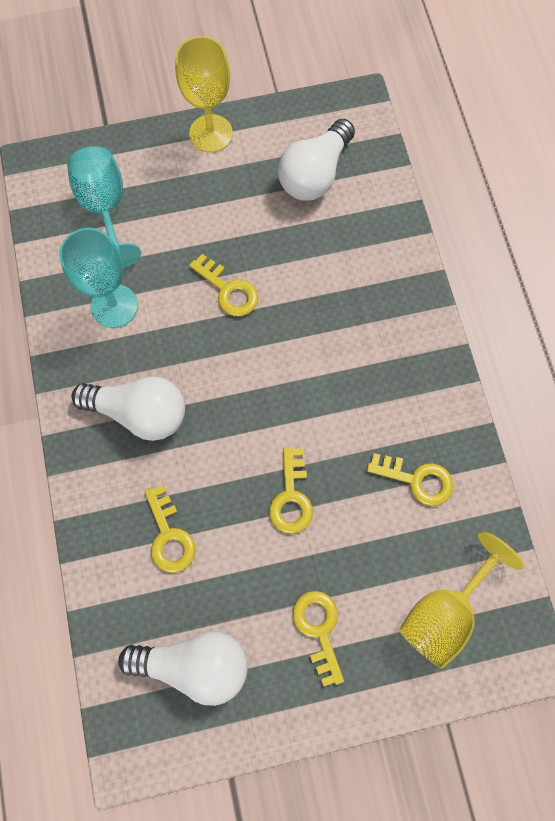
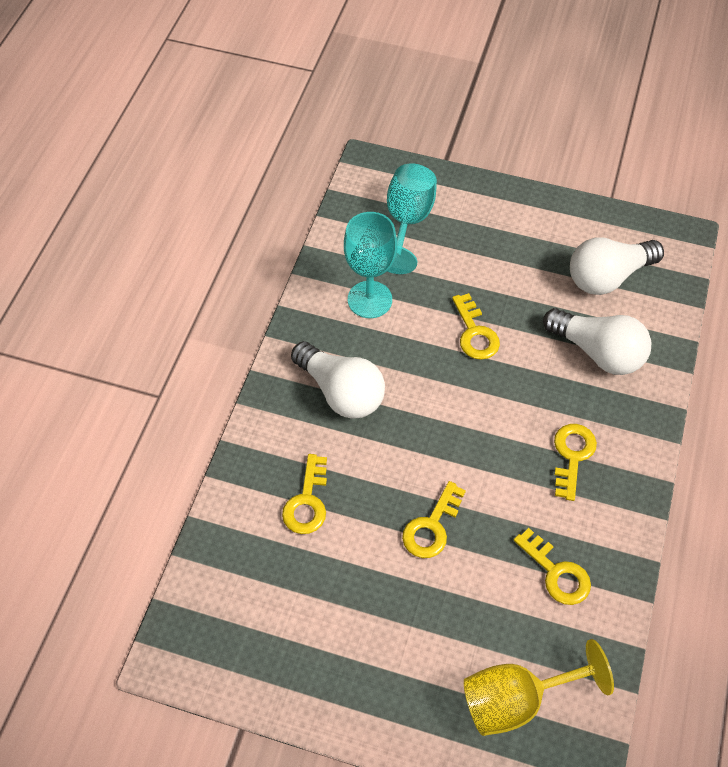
camera: 30 degrees right, 15 degrees down
white light bulb [118,631,248,706] -> white light bulb moved to [543,308,651,375]
yellow goblet [175,36,233,153] -> none
yellow key [293,591,344,686] -> yellow key moved to [554,424,597,501]

